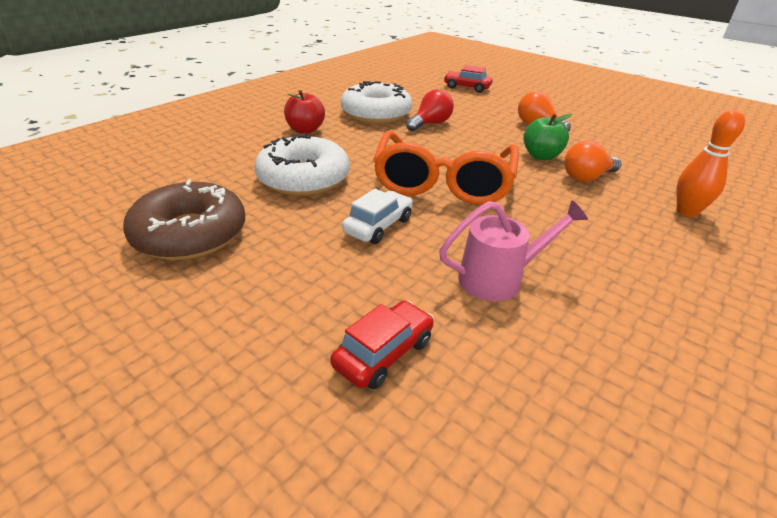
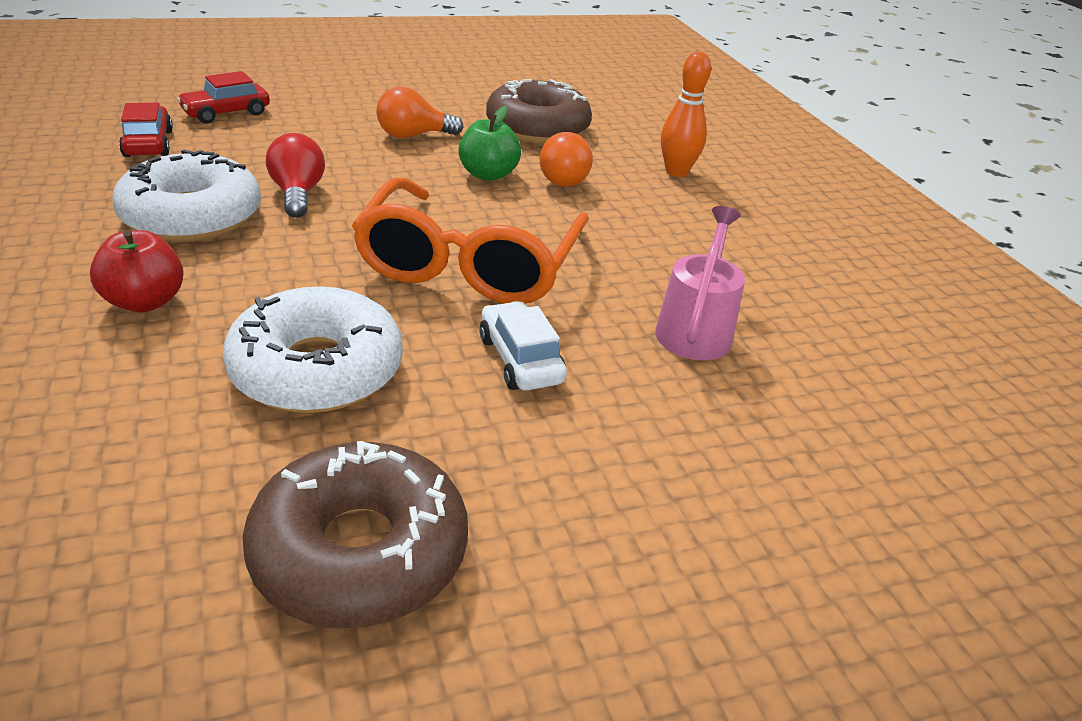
camera: 60 degrees left, 0 degrees up
red car [330,301,434,389] -> red car moved to [119,103,173,157]
orange glasses [373,131,519,205] -> orange glasses turned 60 degrees clockwise [352,178,589,304]
none -> brown donut [486,79,592,144]

